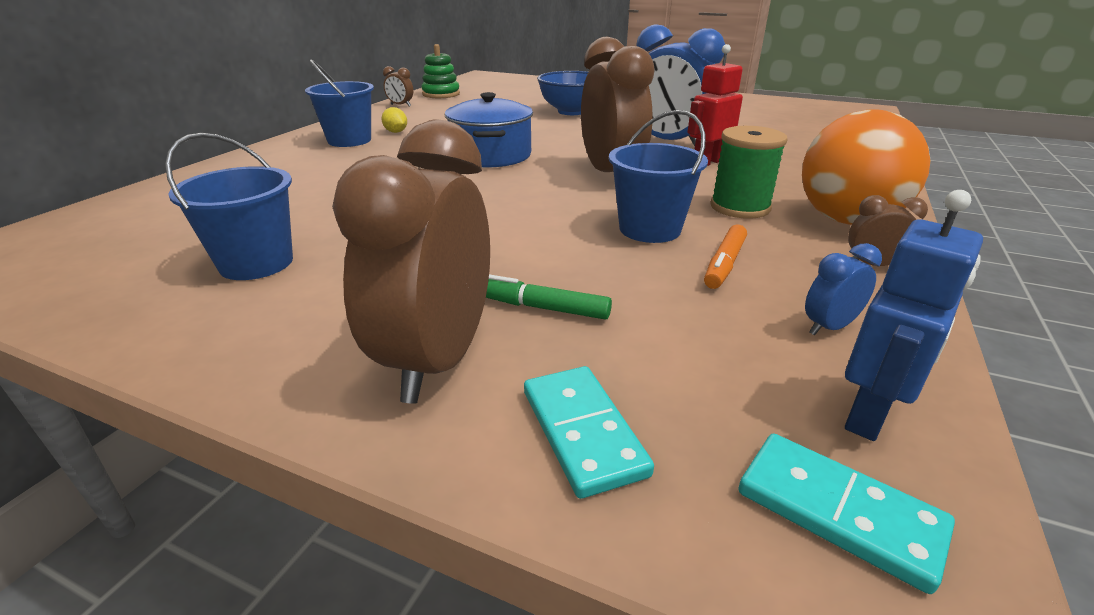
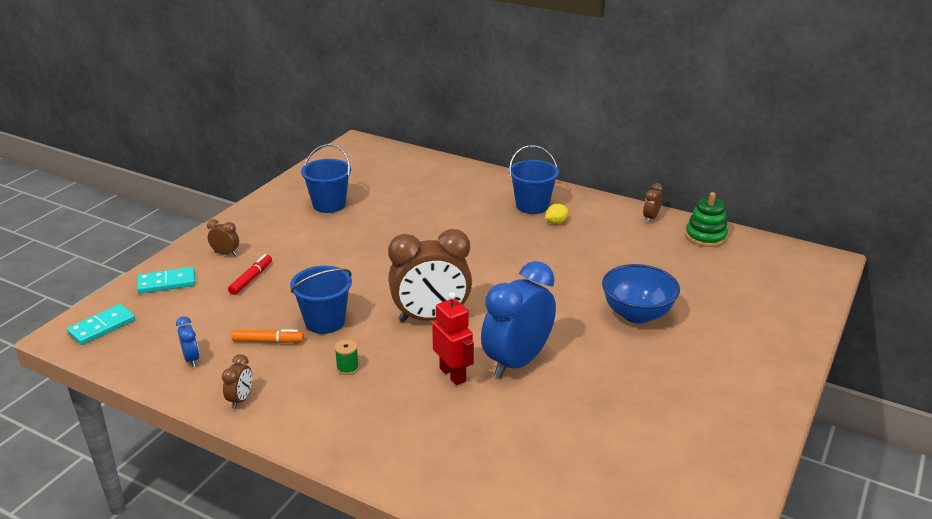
camera: 95 degrees right, 0 degrees up
brown clock [332,120,490,404] -> brown clock [207,219,239,256], size x0.43
blue pot [445,92,533,167] -> none
green marker [486,275,612,320] -> red marker [228,254,272,295]
orange marker [704,225,747,289] -> orange marker turned 150 degrees clockwise [231,329,304,343]
green spool [710,126,788,219] -> green spool [335,339,359,375], size x0.50
orange ball [802,109,931,225] -> none
blue robot [845,190,983,441] -> none

